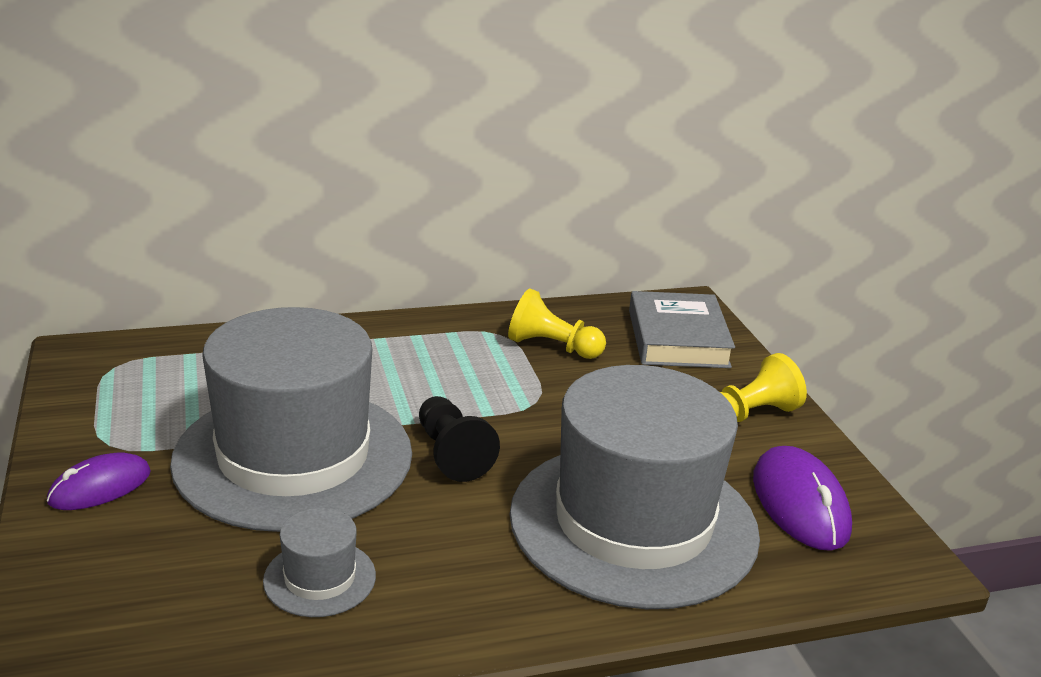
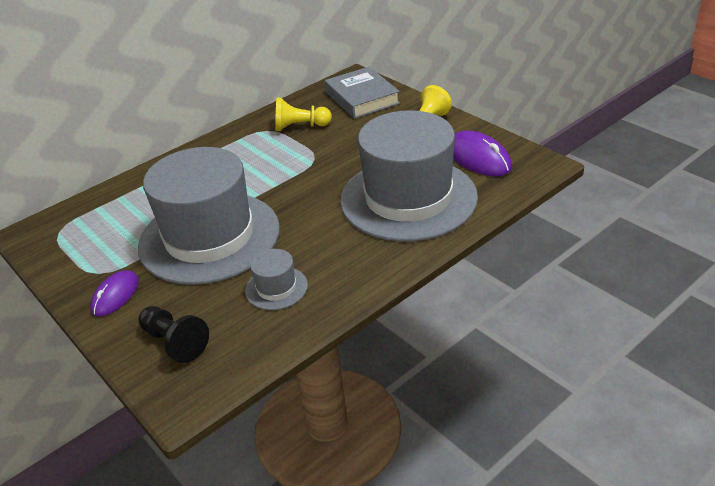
camera: 20 degrees left, 10 degrees up
black pawn [419,396,500,482] -> black pawn moved to [138,306,209,363]

